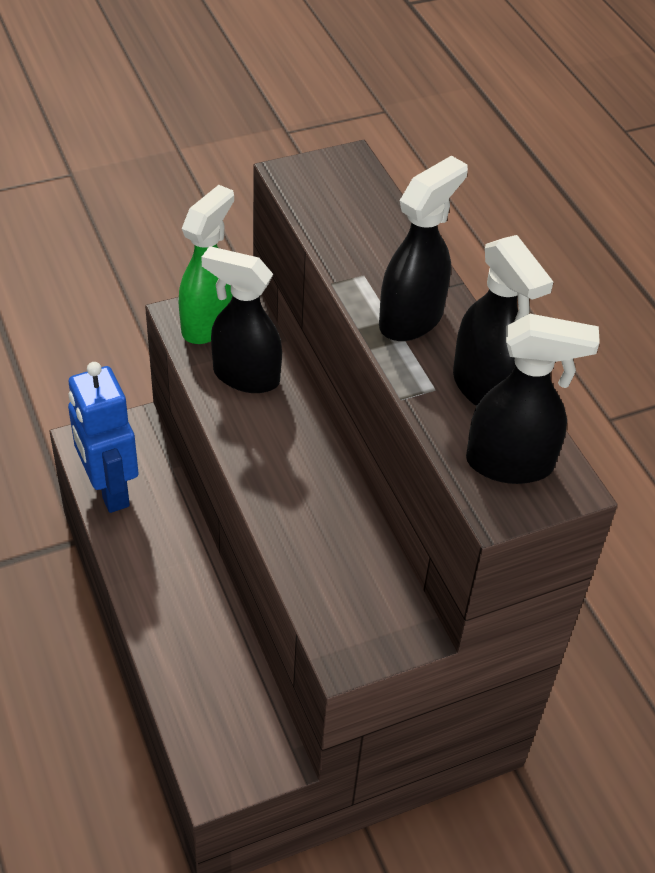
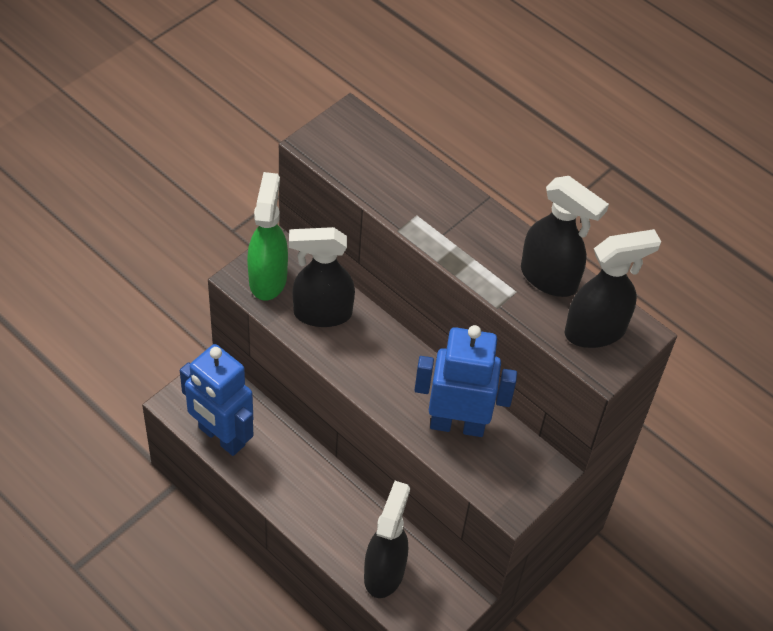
camera: 25 degrees left, 5 degrees up
black spray bottle [379,156,468,341] -> black spray bottle moved to [364,481,410,598]
none -> blue robot [415,325,517,437]

